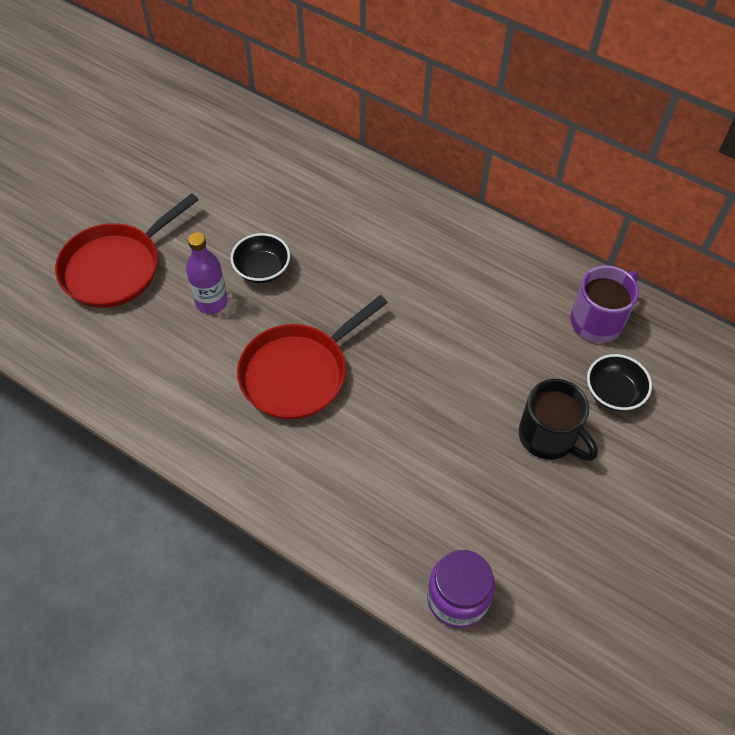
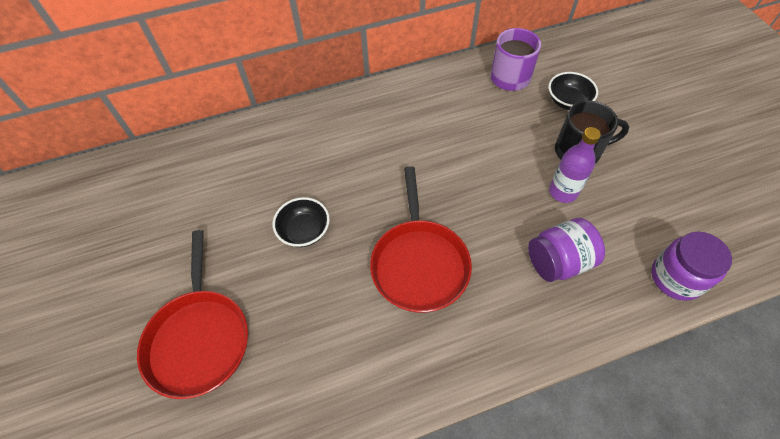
camera: 50 degrees left, 0 degrees up
purple bottle [186,232,228,314] -> purple bottle moved to [549,127,601,203]
none -> purple jar [528,218,605,282]

